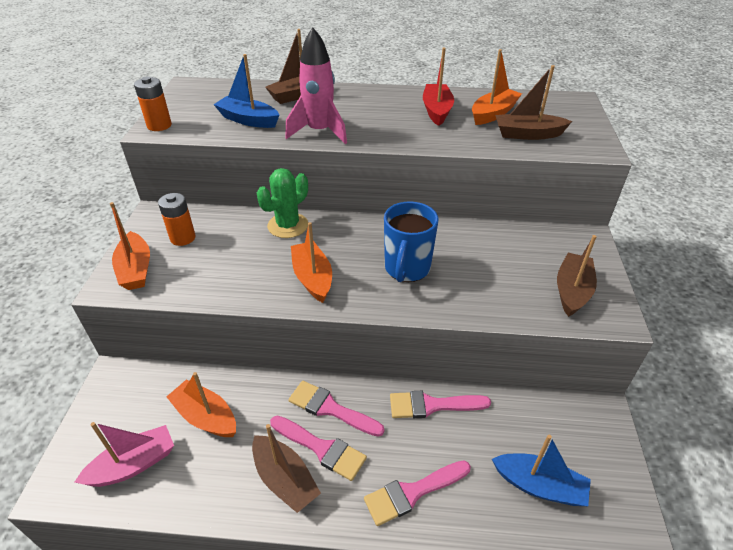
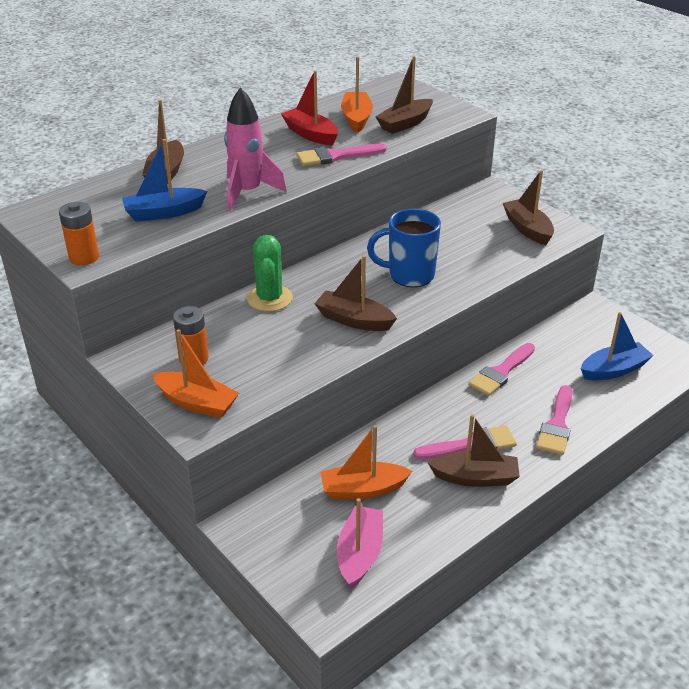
camera: 45 degrees left, 5 degrees down
pink brush [288,381,385,437] -> pink brush moved to [297,144,387,166]
orange boat [291,222,332,303] -> brown boat [314,255,397,331]
blue mug [384,201,439,282] -> blue mug turned 120 degrees clockwise [367,209,441,287]

